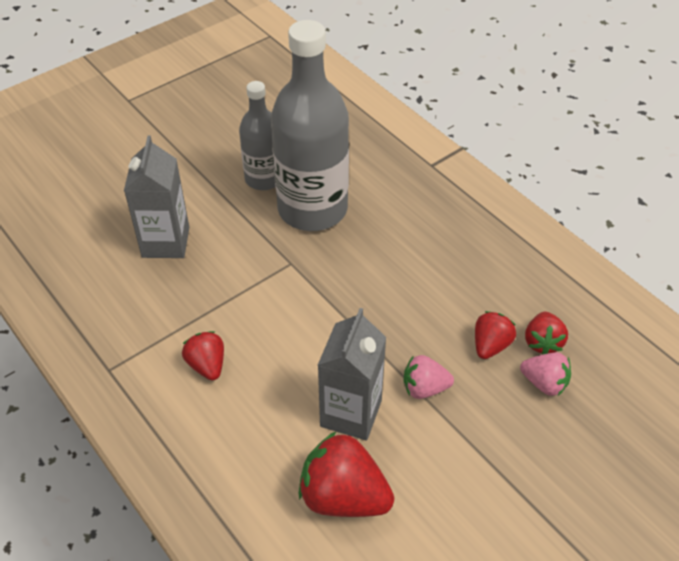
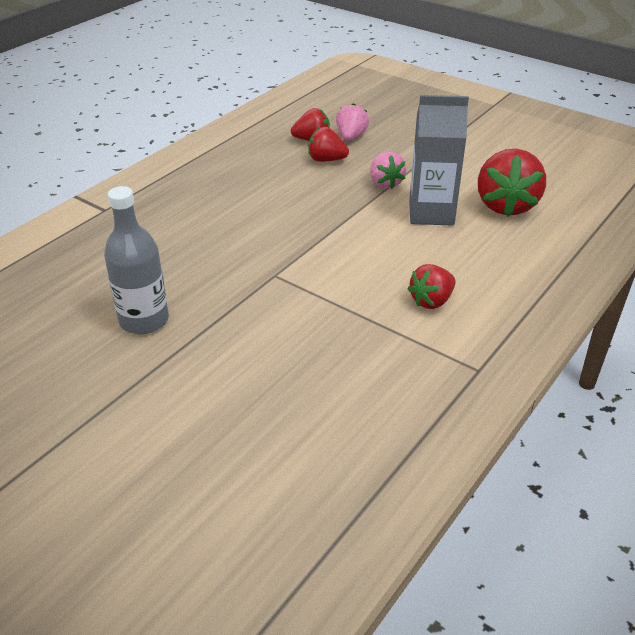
camera: 105 degrees left, 10 degrees down
grey carton [124,135,189,258] -> none
grey bottle [271,20,349,231] -> none

